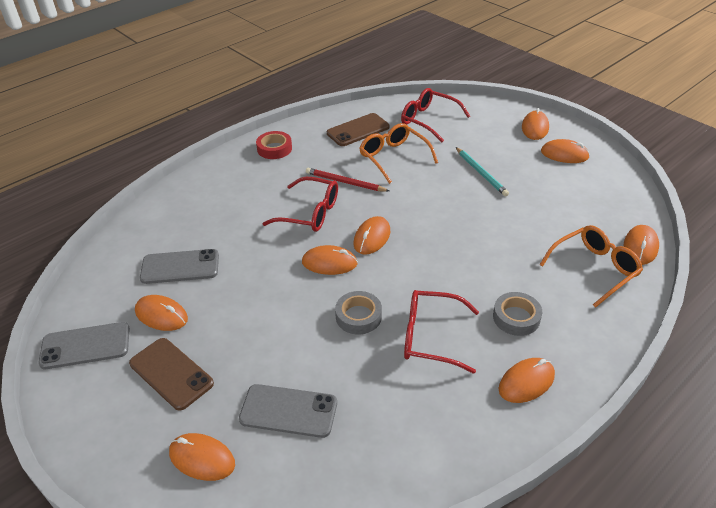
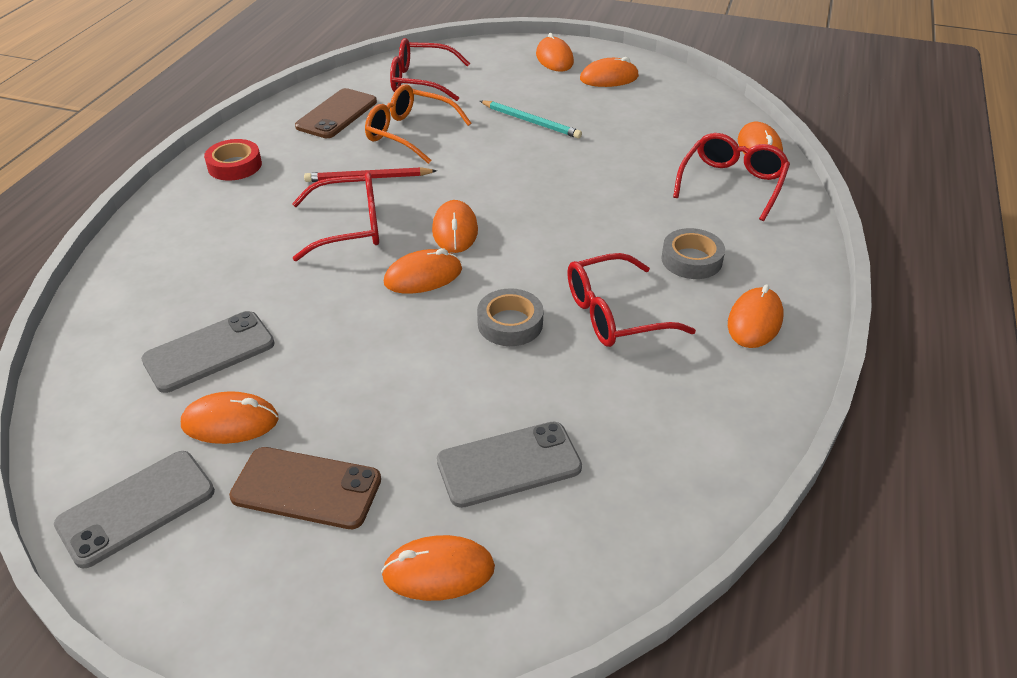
camera: 30 degrees left, 0 degrees up
orange glasses [539,225,643,308] -> red glasses [673,133,790,221]

